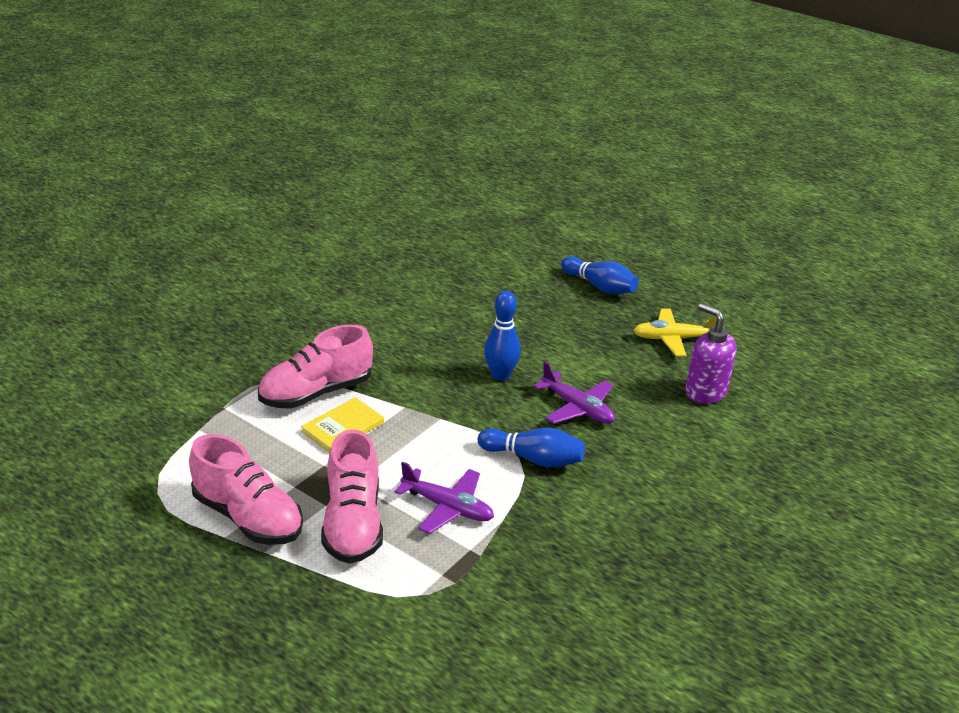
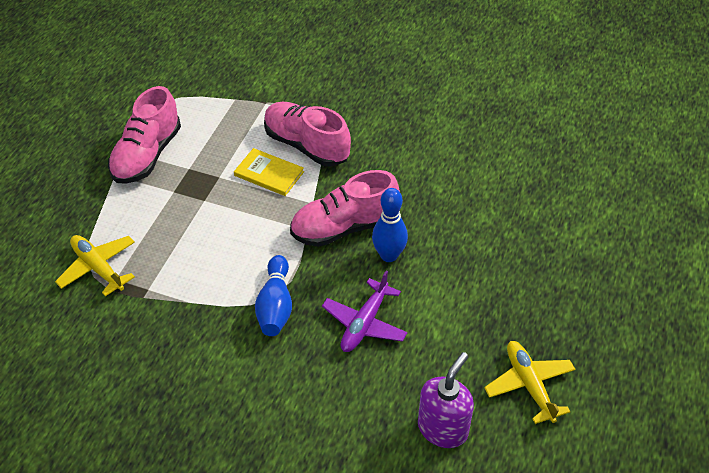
camera: 75 degrees right, 15 degrees up
pink shoe [321,429,383,564] -> pink shoe moved to [290,170,400,247]
purple plane [395,462,494,534] -> none
blue bowling pin [561,256,639,294] -> none
none -> yellow plane [55,235,135,296]

